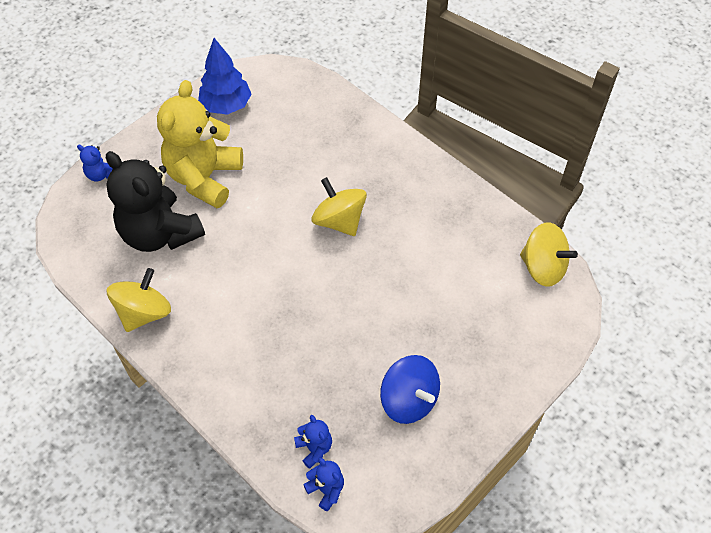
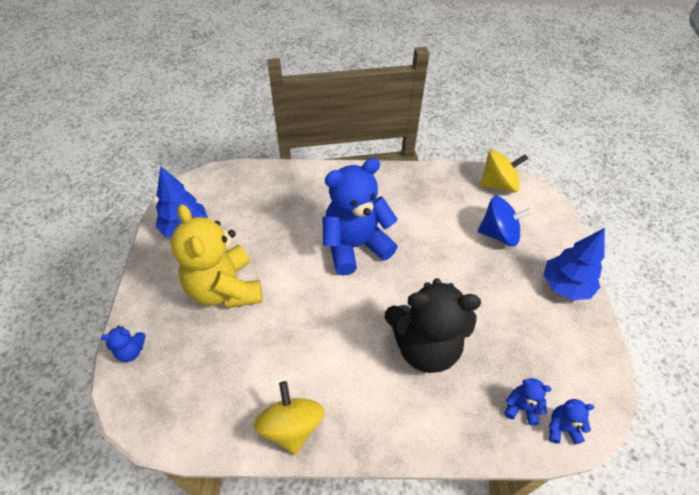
camera: 45 degrees left, 5 degrees down
black teddy bear [106,151,205,252] -> black teddy bear moved to [385,278,481,373]
yellow spinning top [311,177,367,236] -> blue teddy bear [322,158,398,275]
blue spinning top [380,355,440,424] -> blue spinning top moved to [478,196,533,246]
none -> blue tree [544,228,605,300]

